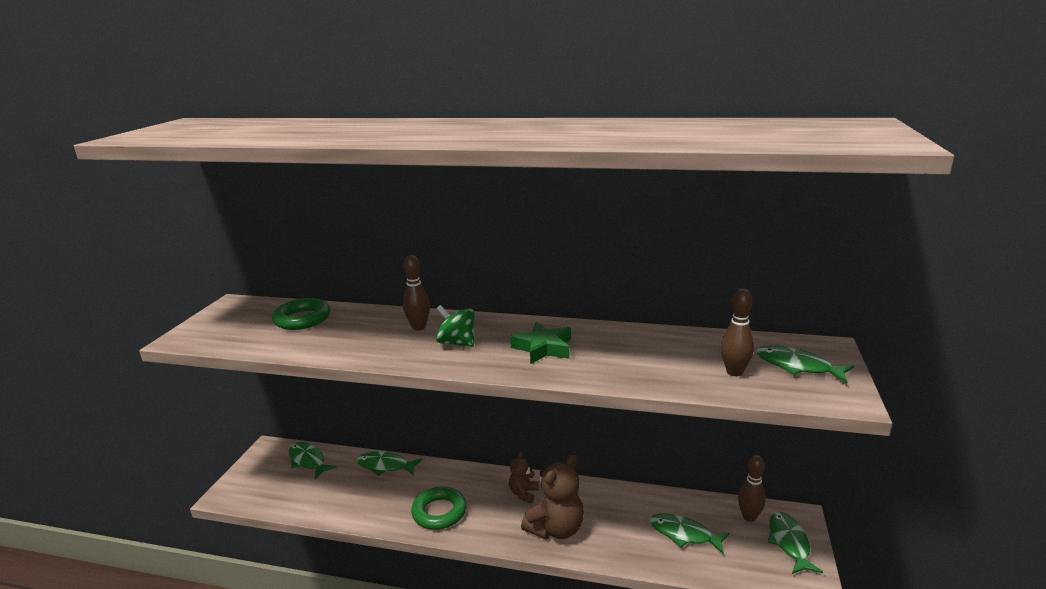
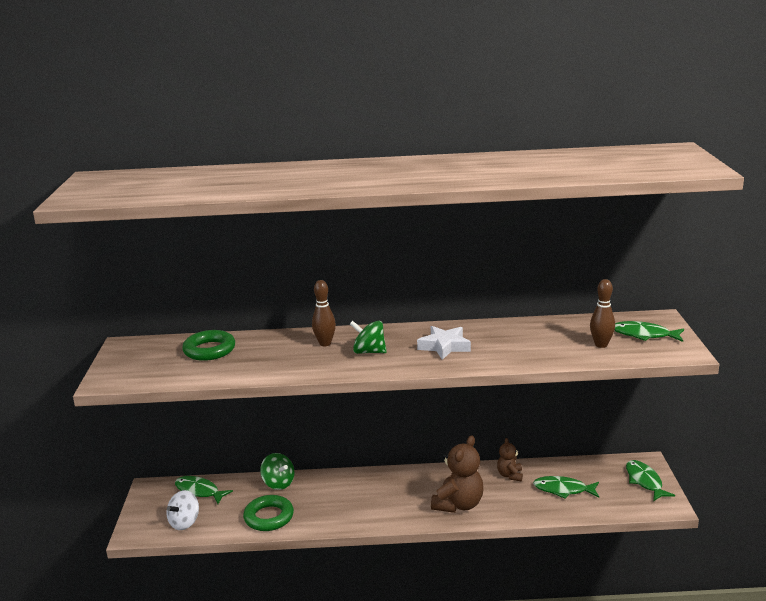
camera: 15 degrees left, 0 degrees up
green fish [357,451,423,476] -> green spinning top [260,453,294,490]
green ring [411,487,466,530] -> green ring moved to [243,495,294,531]
brown teddy bear [509,452,539,504] -> brown teddy bear moved to [497,438,523,482]
green star [510,322,571,364] -> white star [417,326,471,360]
brown bowling pin [738,455,766,522] -> none
none -> white spinning top [166,490,199,530]

